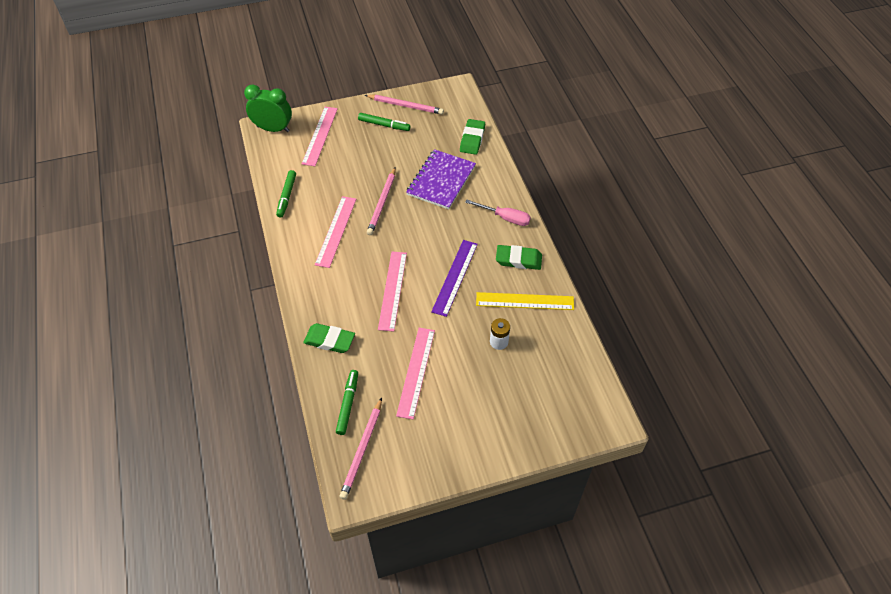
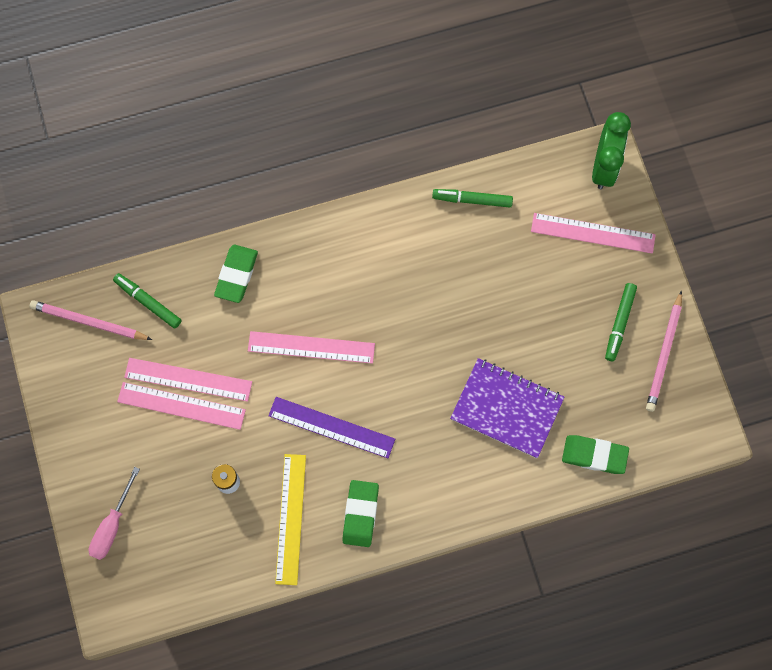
camera: 90 degrees right, 20 degrees up
pink ruler [315,196,356,268] -> pink ruler moved to [117,382,246,430]
green marker [336,370,358,435] -> green marker turned 150 degrees counterclockwise [113,273,181,329]
pink pencil [367,167,396,235] -> none
pink screwdriver [465,200,531,226] -> pink screwdriver moved to [89,467,140,560]

